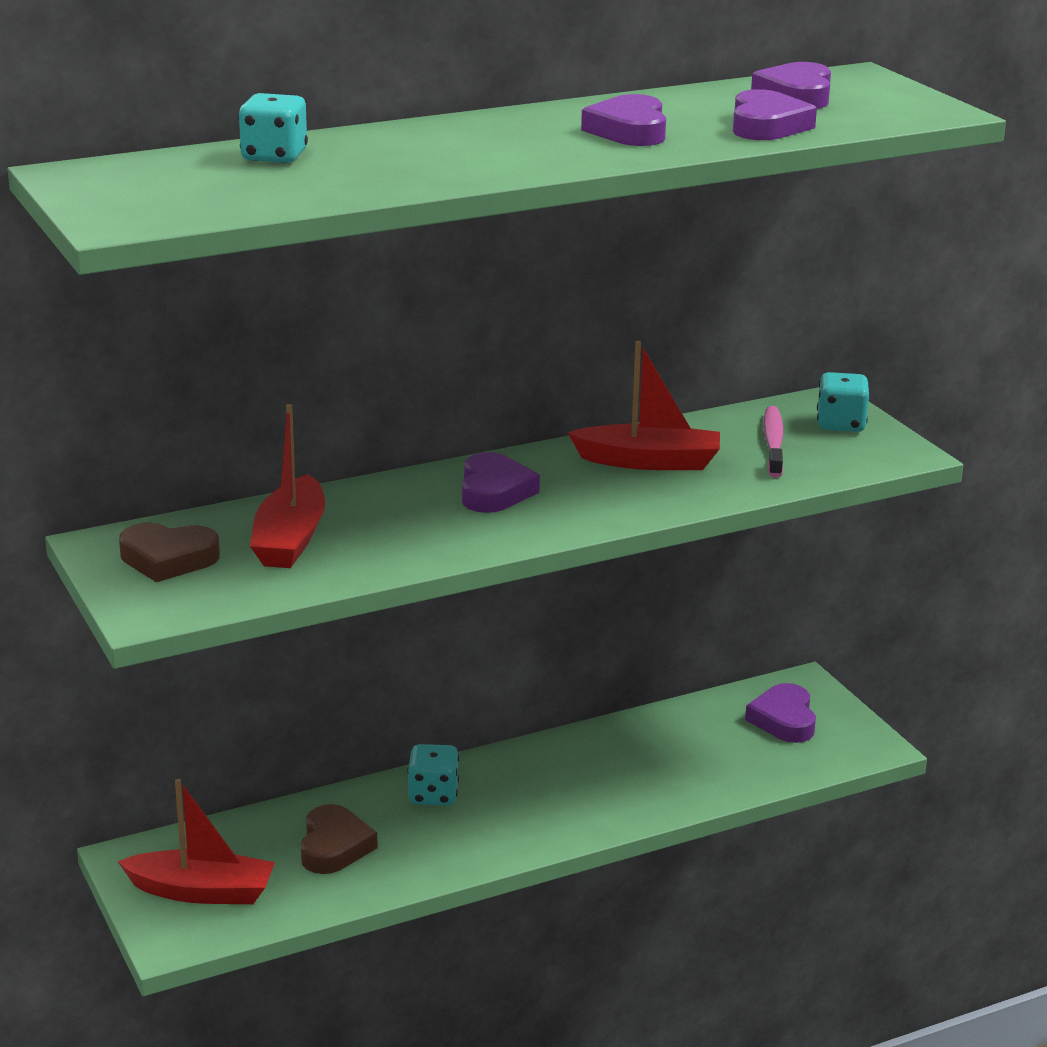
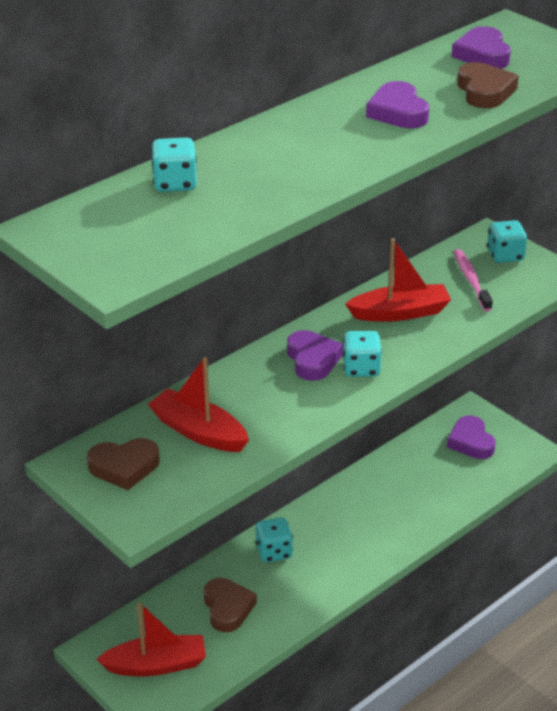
camera: 15 degrees left, 10 degrees up
red boat [250,404,325,568] -> red boat turned 135 degrees clockwise [148,357,249,452]
purple heart [733,89,817,140] -> brown heart [457,62,519,108]
none -> turquoise dice [343,331,382,377]

